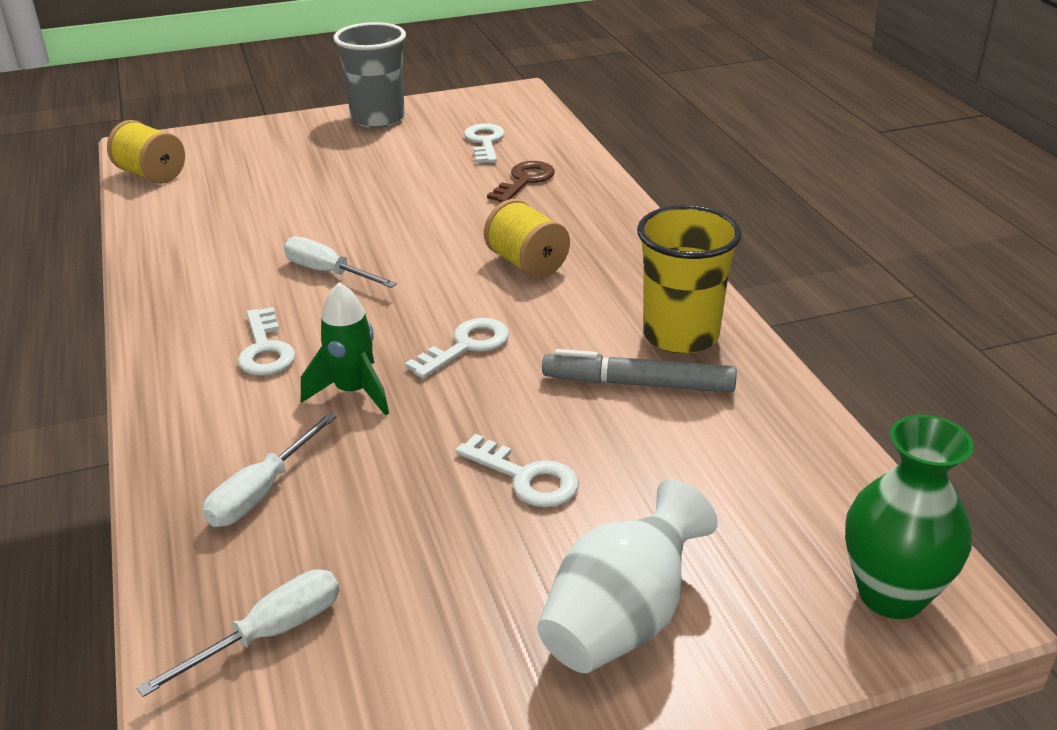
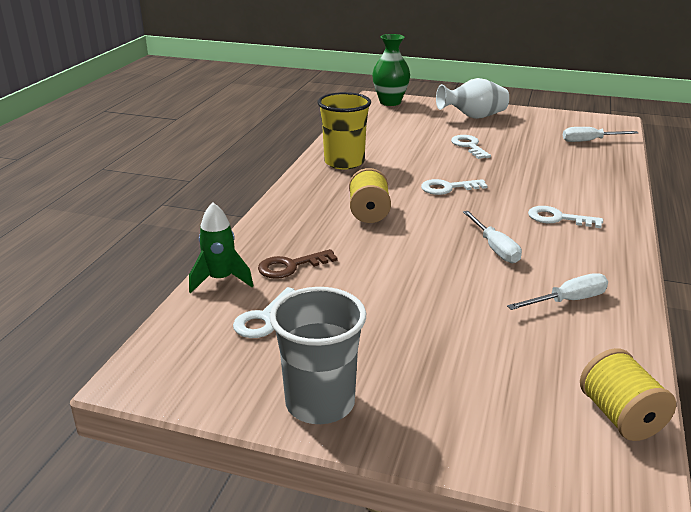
camera: 145 degrees left, 5 degrees down
white screwdriver [202,413,336,527] -> white screwdriver moved to [507,273,608,310]
white key [238,307,296,376] -> white key turned 90 degrees counterclockwise [528,206,603,228]
green rocket [301,282,389,416] -> green rocket moved to [189,202,253,293]
grey marker [542,349,737,393] -> none

